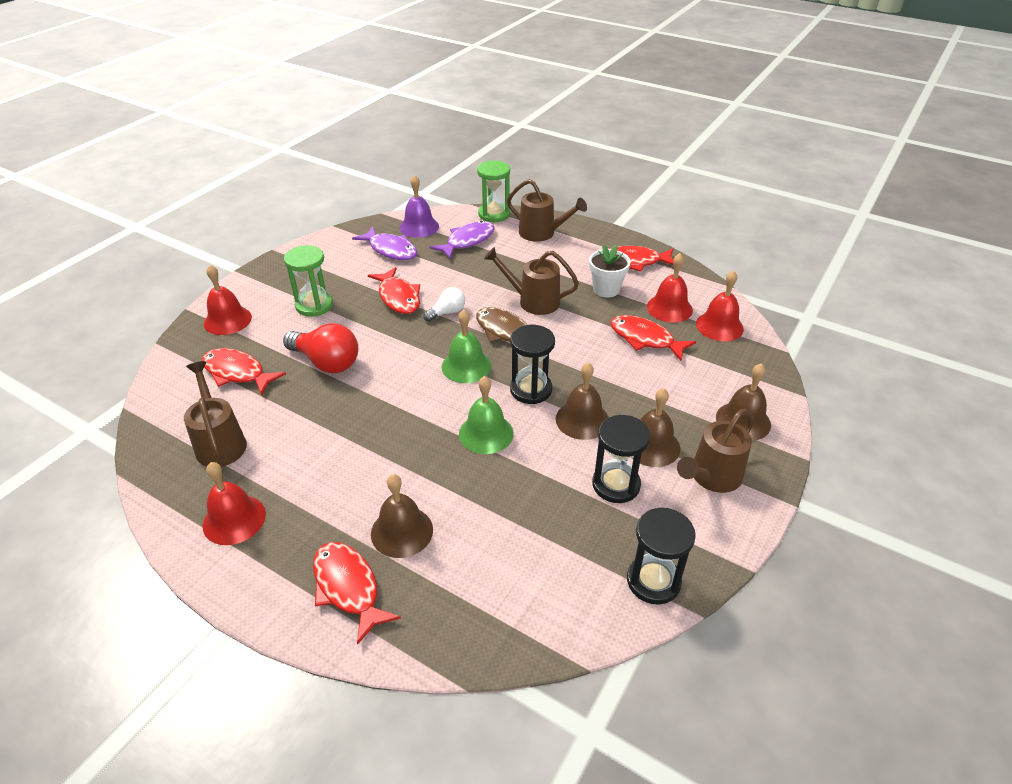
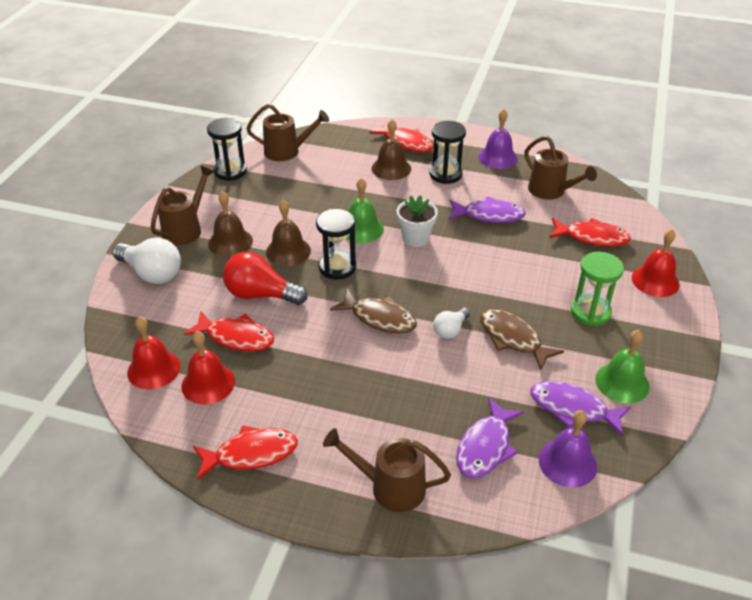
camera: 165 degrees right, 0 degrees up
red bell [203,462,266,545] -> purple bell [478,109,518,169]
red light bulb [283,323,358,373] -> red light bulb moved to [223,252,307,305]
red fish [368,267,420,314] -> brown fish [480,309,564,371]
green bell [441,310,491,383] -> green bell moved to [595,330,649,403]
green hourglass [477,160,510,222] -> none
brown watering can [484,247,579,315] -> brown watering can moved to [246,104,329,161]
white flower pot [589,245,630,298] -> white flower pot moved to [397,195,438,247]
black hourglass [592,415,650,503] -> black hourglass moved to [430,121,466,184]
brown bell [716,363,771,441] -> white light bulb [113,238,181,284]
none -> purple fish [448,196,526,223]

